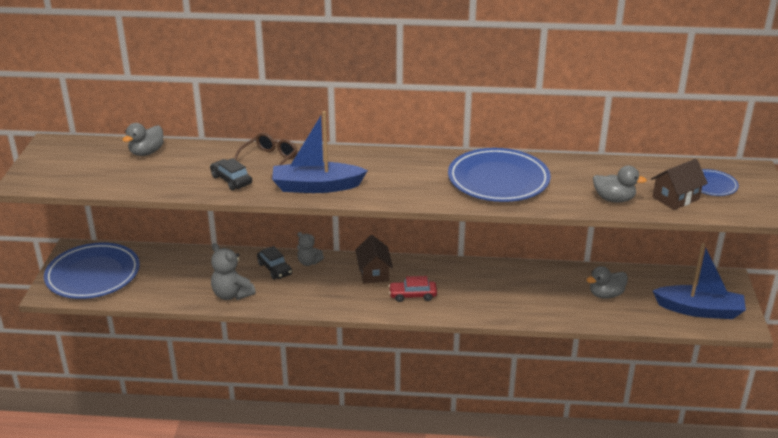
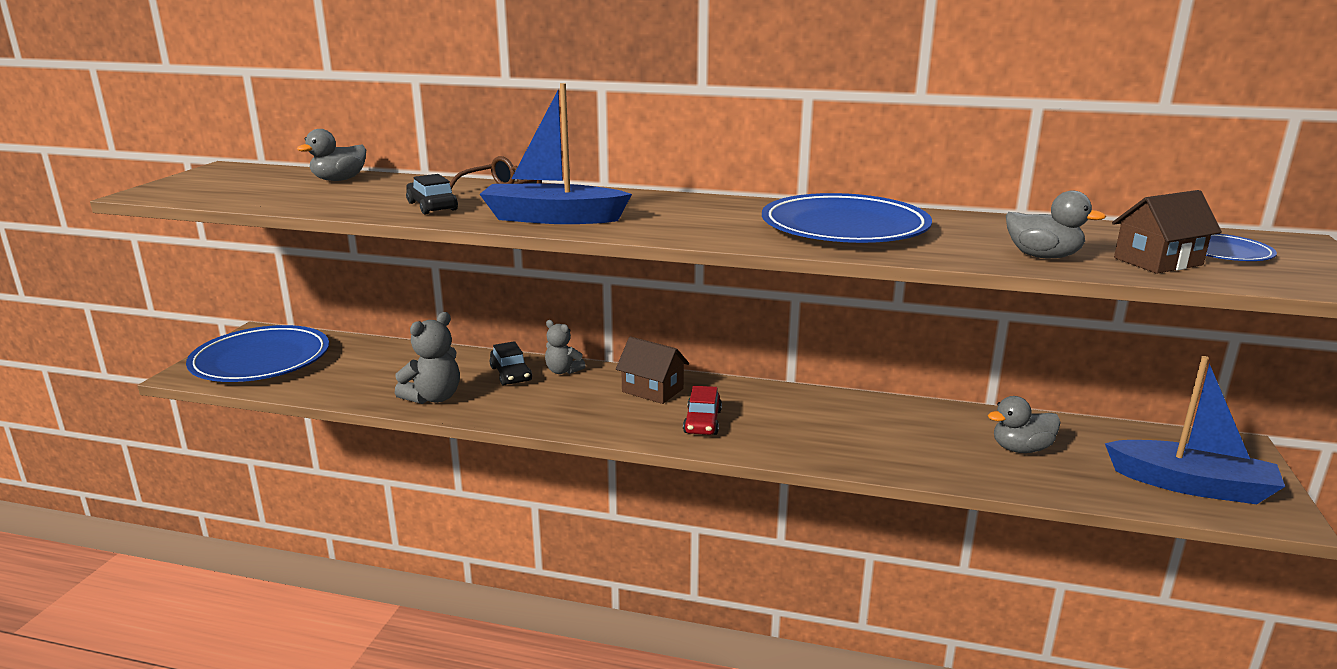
camera: 10 degrees right, 10 degrees down
grey teddy bear [211,243,256,300] -> grey teddy bear turned 105 degrees counterclockwise [395,312,460,404]
brown house [355,235,393,284] -> brown house turned 60 degrees counterclockwise [616,336,689,404]
red car [389,276,437,302] -> red car turned 90 degrees counterclockwise [683,386,722,435]

